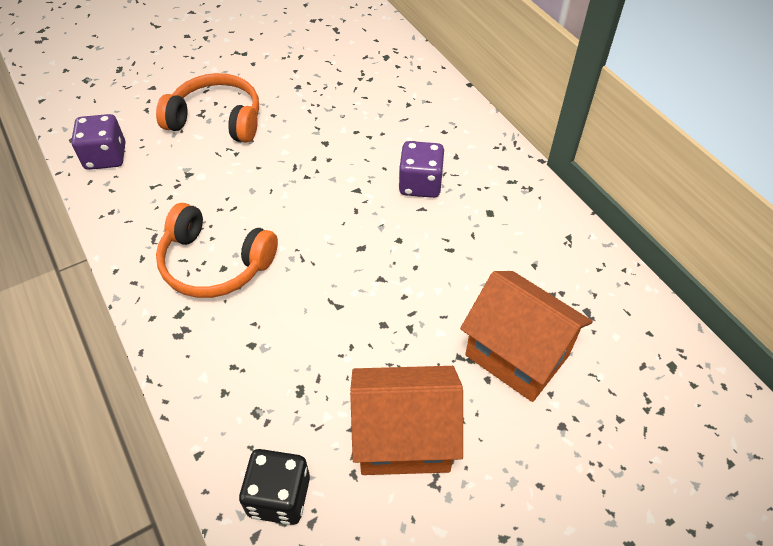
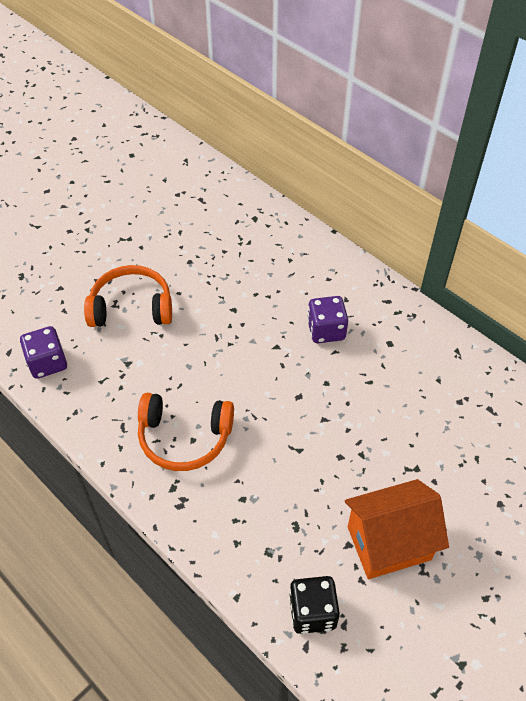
camera: 15 degrees left, 0 degrees up
orange house [460,271,593,402] -> none

